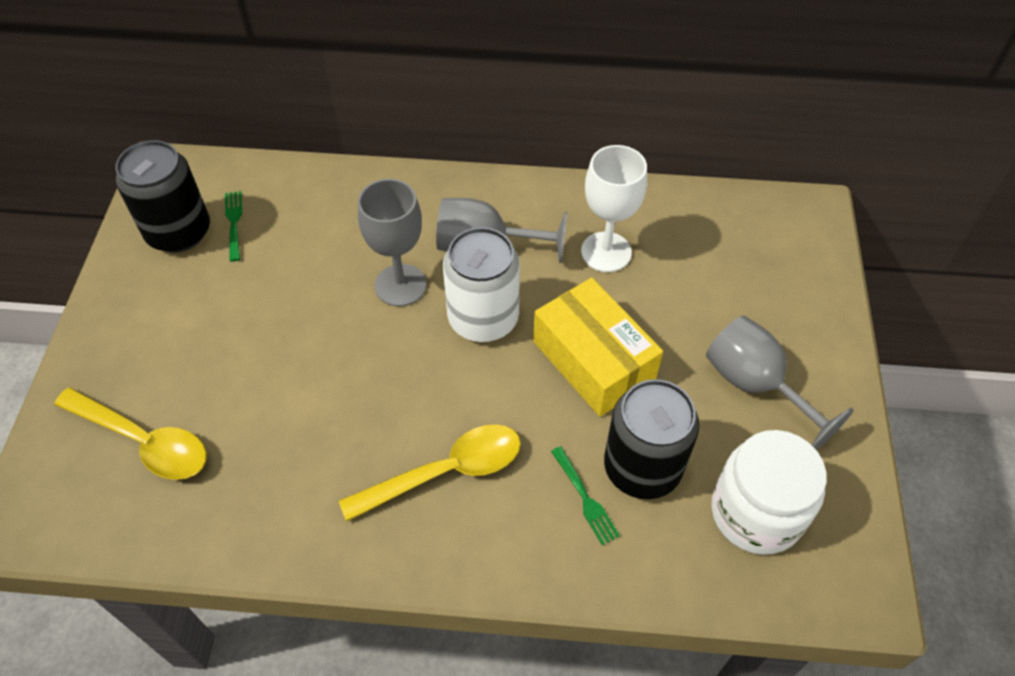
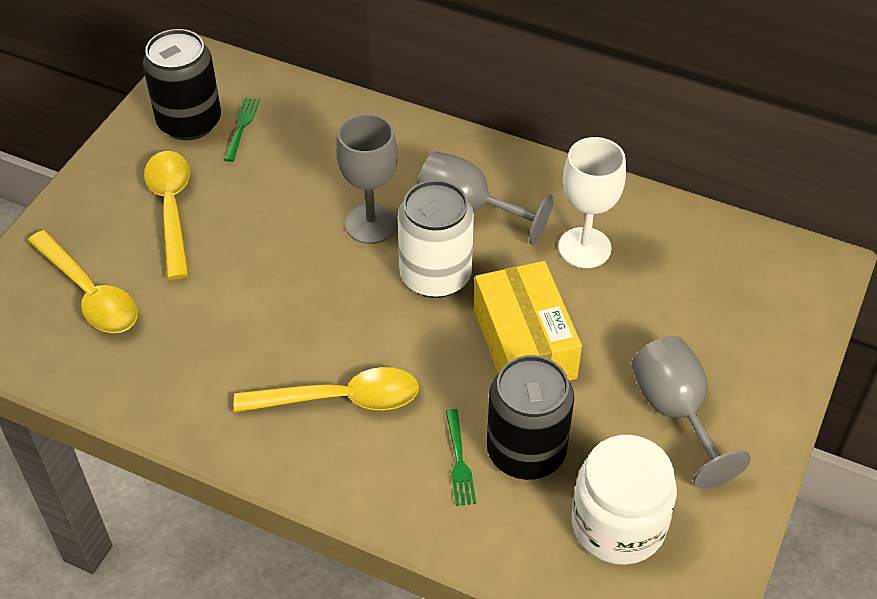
camera: 20 degrees right, 5 degrees down
none -> yellow spoon [144,151,190,279]

